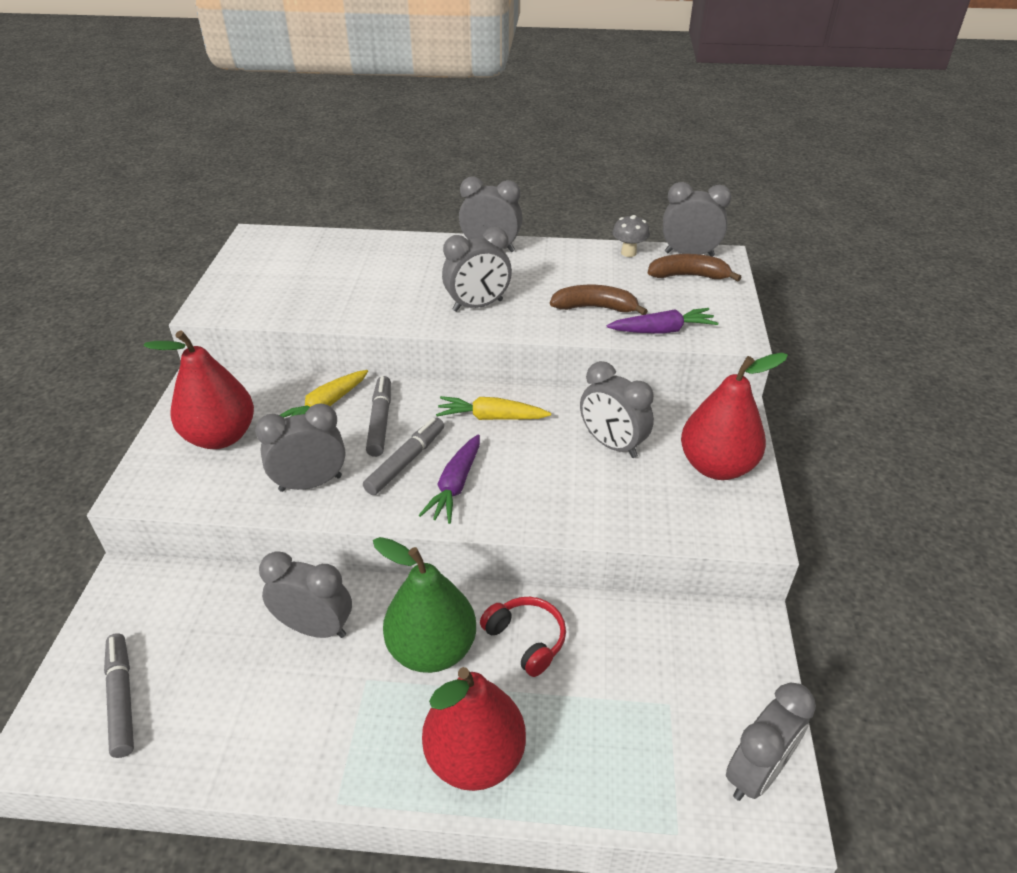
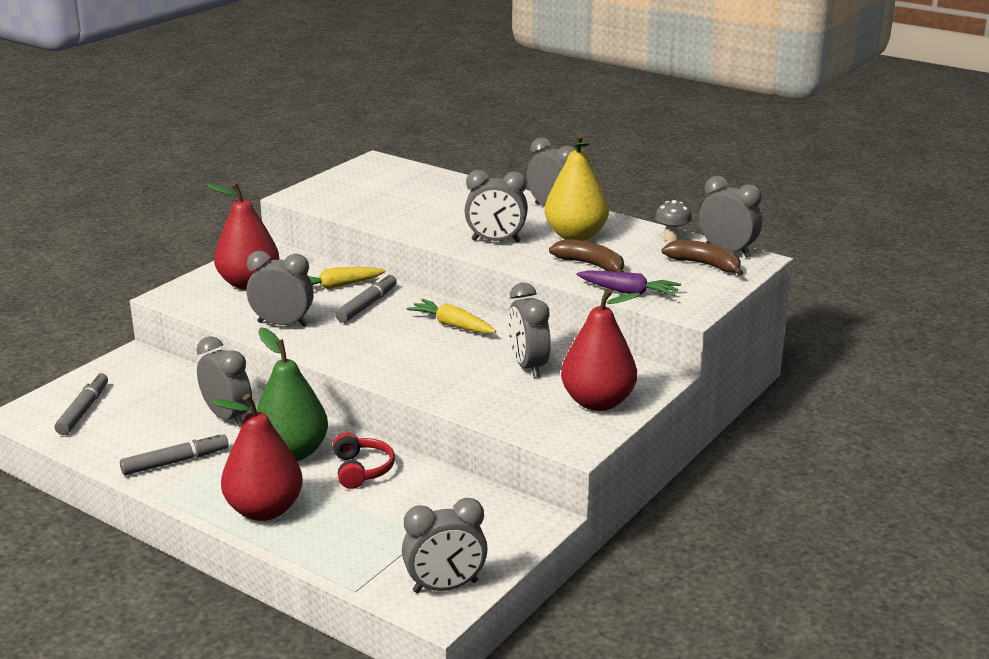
camera: 30 degrees right, 15 degrees down
grey marker [363,417,444,495] -> grey marker moved to [120,432,229,475]
purple carrot [419,435,480,524] -> none
none -> yellow pear [545,134,609,241]

